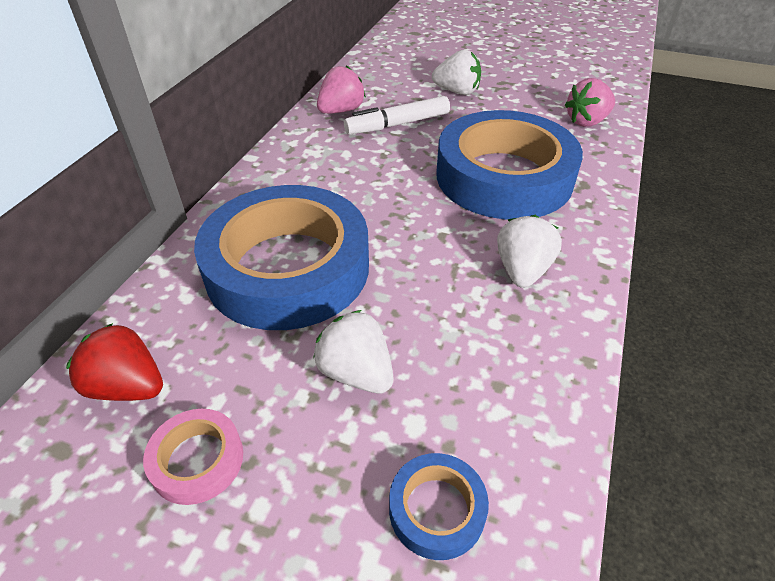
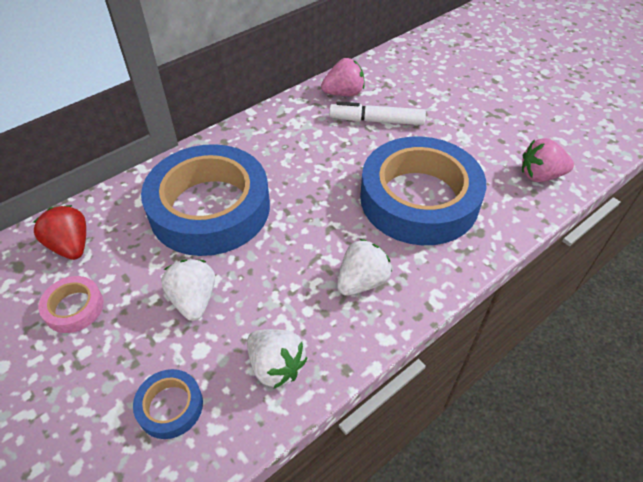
camera: 30 degrees right, 5 degrees up
white strawberry [432,49,481,95] -> white strawberry moved to [247,329,307,389]

